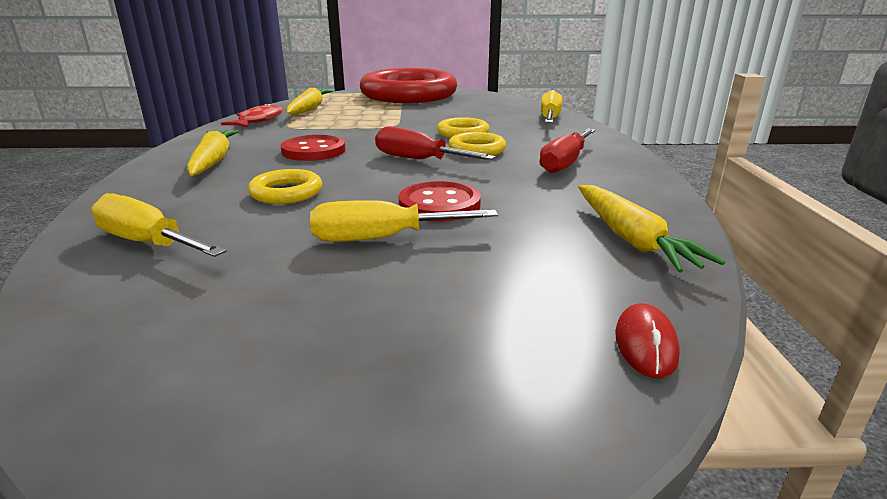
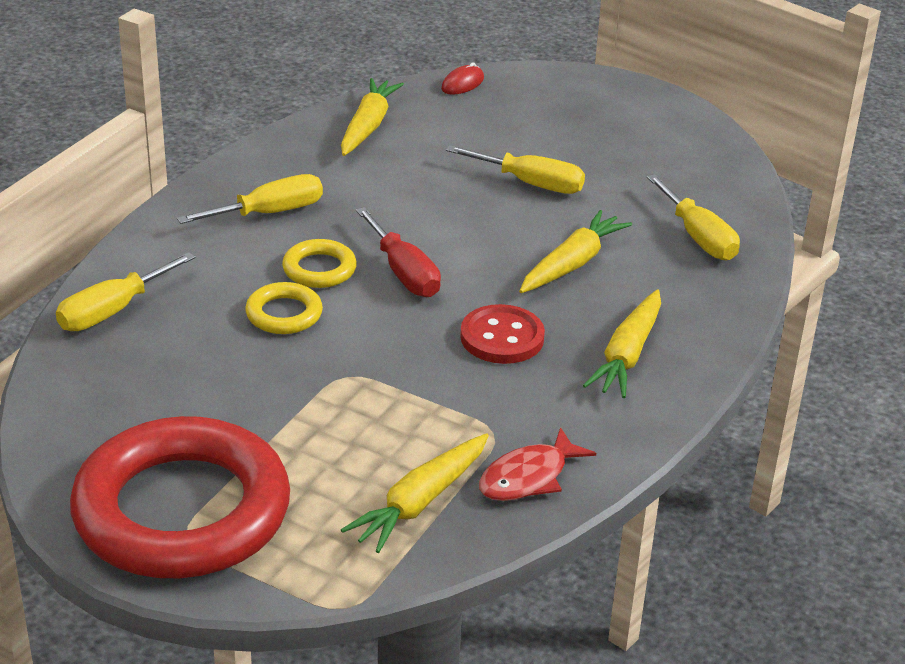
camera: 150 degrees left, 10 degrees up
yellow ring [248,169,322,204] -> yellow carrot [519,210,632,293]
red button [399,181,481,222] -> none
red screwdriver [539,129,596,173] -> yellow screwdriver [177,174,323,224]

